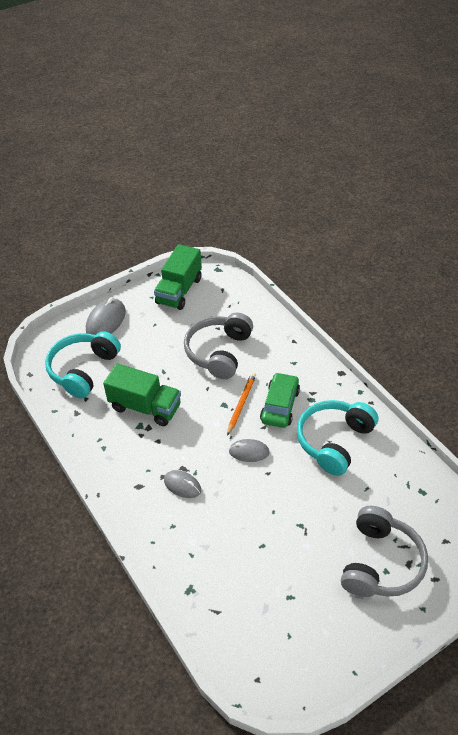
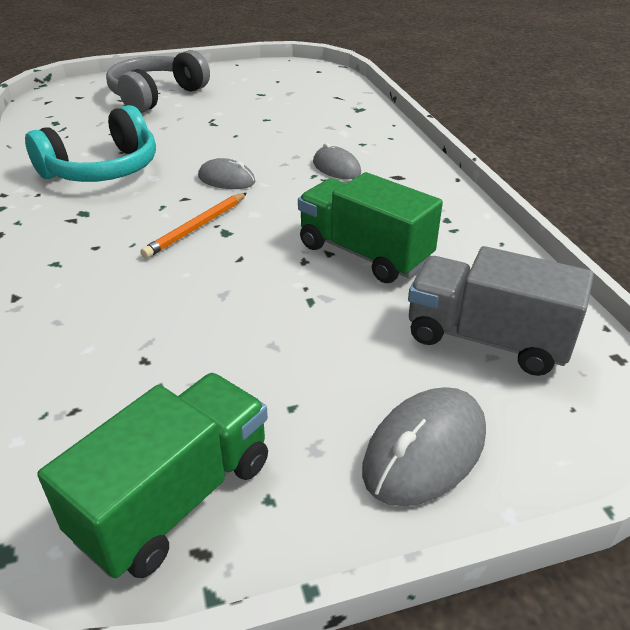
camera: 165 degrees left, 10 degrees down
turquoise headphones [45,331,121,398] -> grey truck [408,246,594,376]
grey headphones [184,313,253,379] -> none
green car [260,372,300,428] -> none

